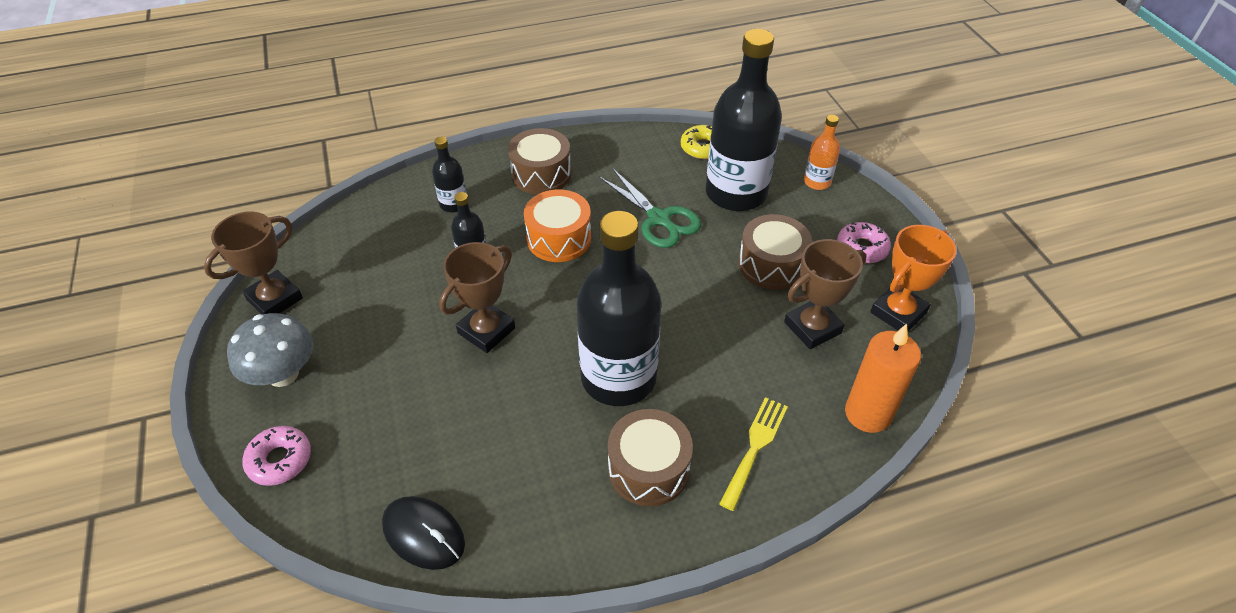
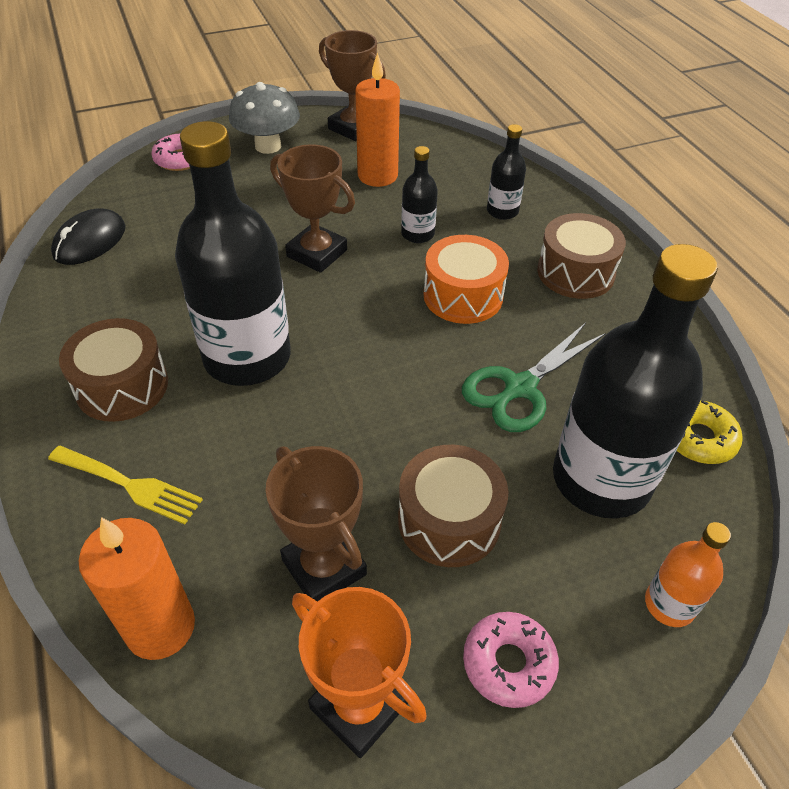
camera: 85 degrees right, 0 degrees up
none -> orange candle [355,52,400,187]

